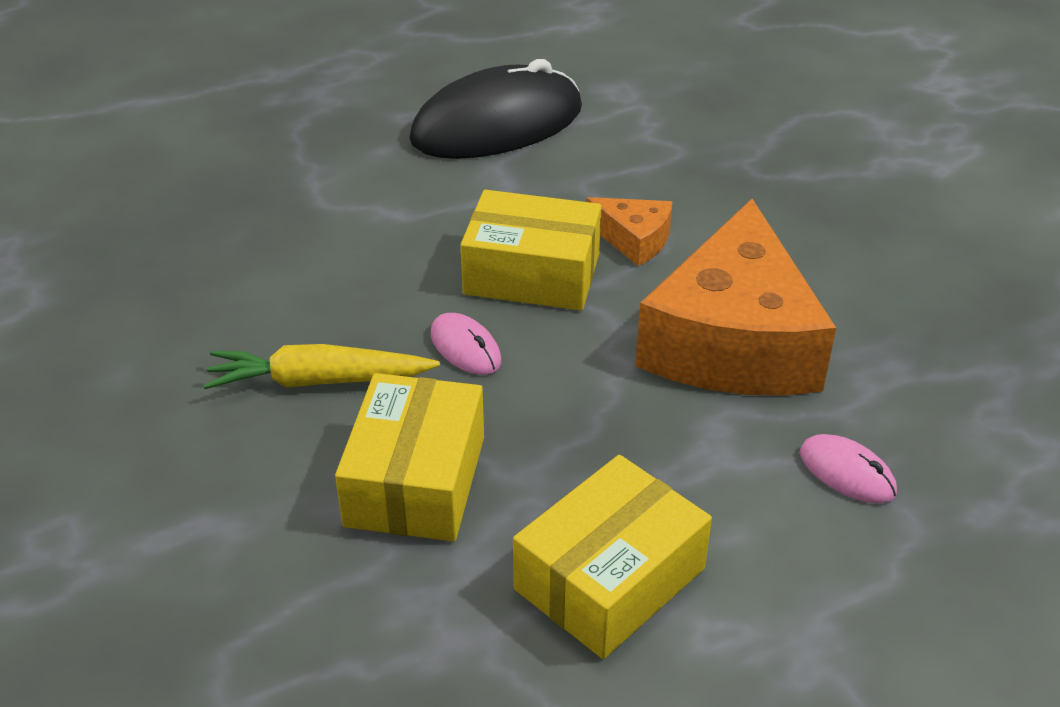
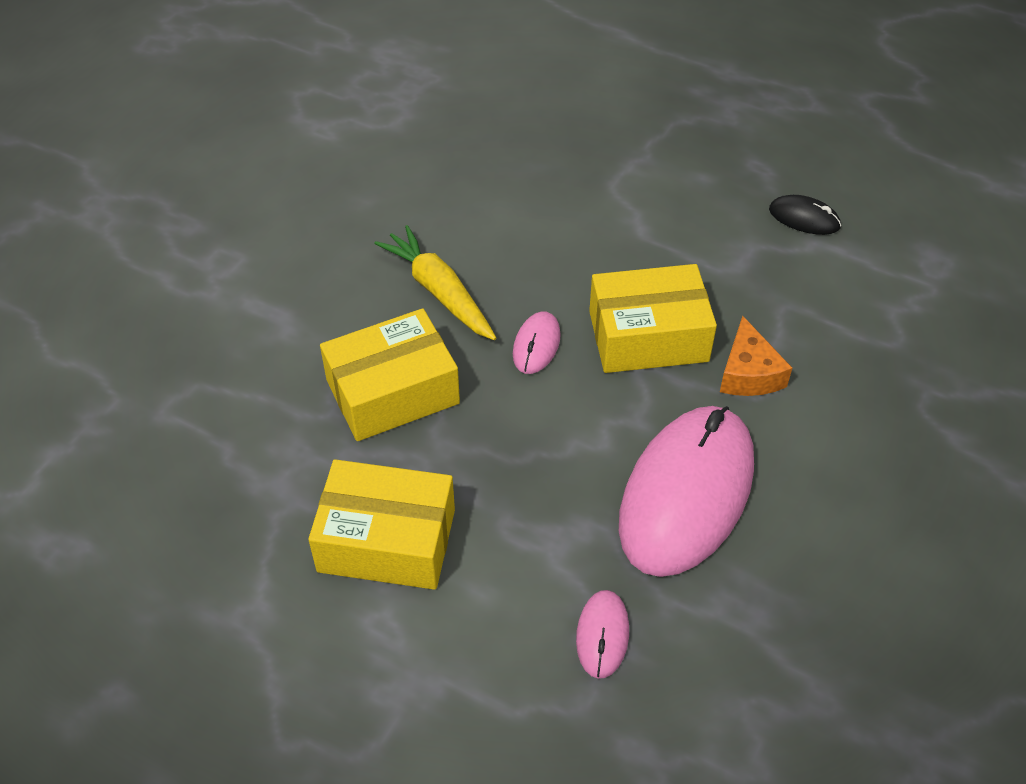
camera: 55 degrees right, 10 degrees up
black mouse [409,59,582,159] -> black mouse [769,195,841,235], size x0.42
yellow box [461,190,601,311] -> yellow box turned 75 degrees counterclockwise [589,264,717,373]
orange cheese [635,199,836,396] -> pink mouse [619,406,754,577]

